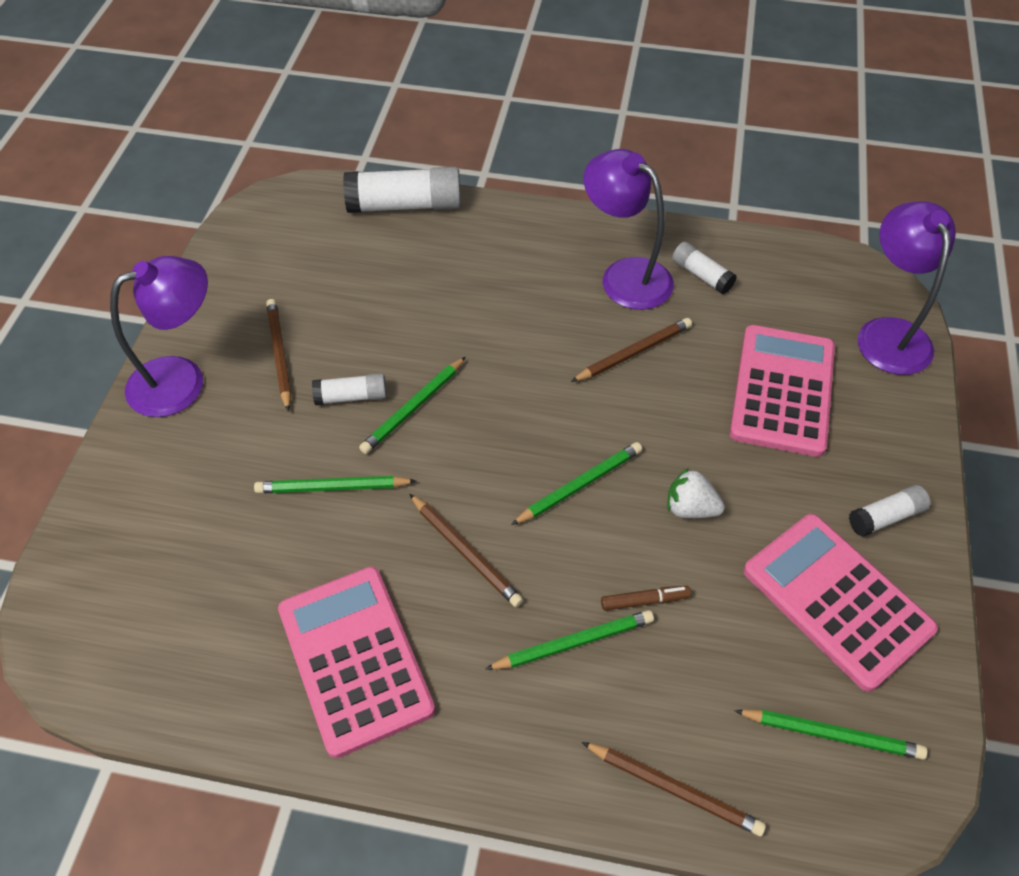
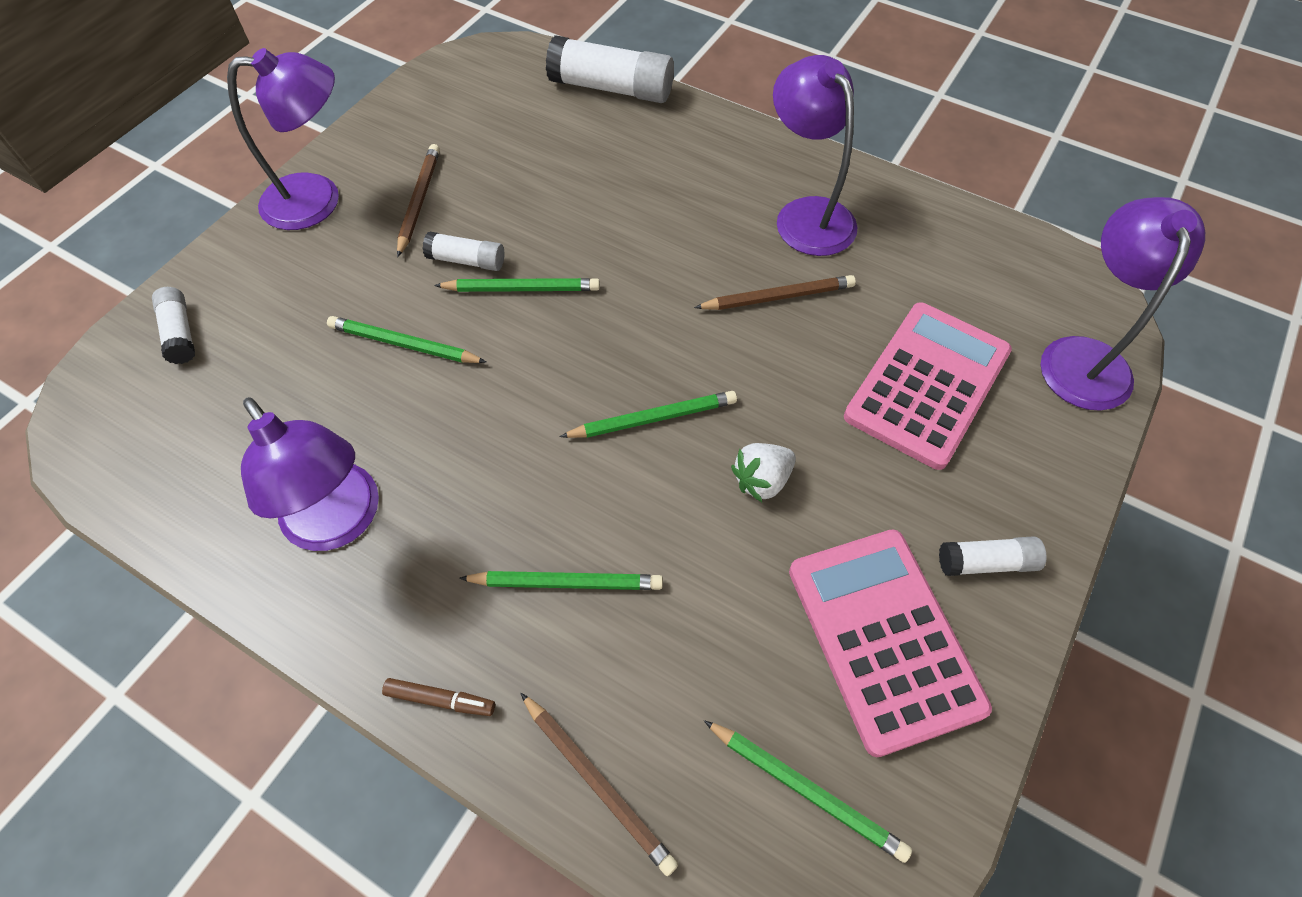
camera: 20 degrees right, 5 degrees up
pink calculator [278,567,435,758] -> purple lamp [241,397,379,551]
green pencil [359,357,466,454] -> green pencil turned 150 degrees counterclockwise [434,278,600,292]
brown pencil [409,494,523,607] -> none
brown marker [601,586,691,611] -> brown marker moved to [382,678,495,716]
white strawberry [667,468,725,518] -> white strawberry turned 75 degrees counterclockwise [731,443,796,502]
white glue stick [672,242,737,294] -> white glue stick moved to [152,287,195,364]

